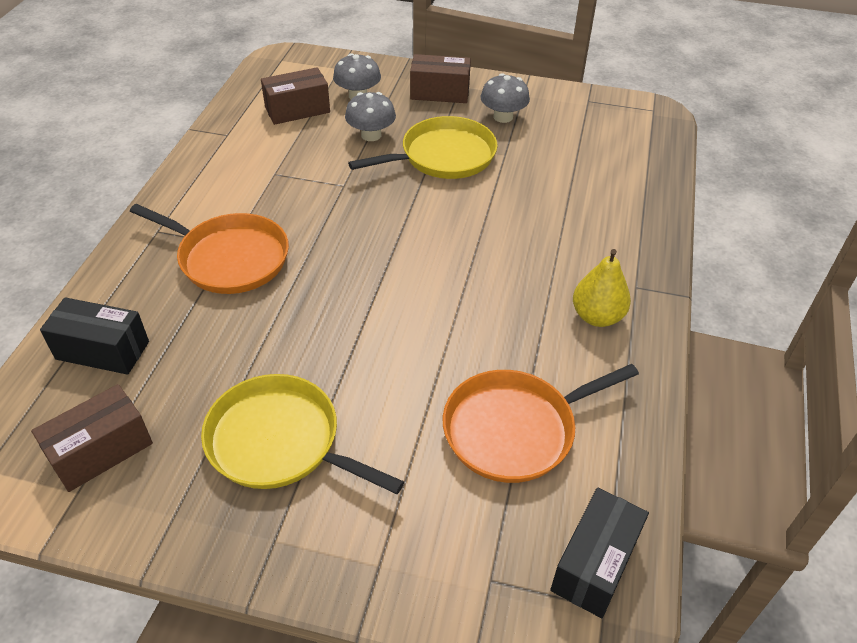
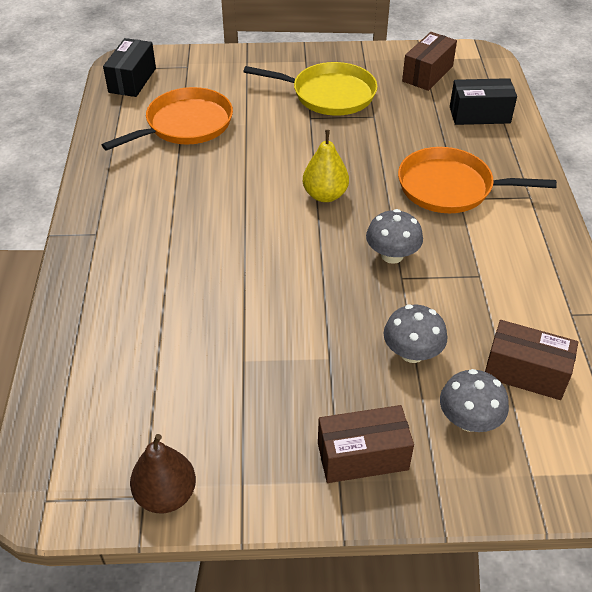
camera: 165 degrees right, 0 degrees up
brown box [261,67,330,125] -> brown box turned 60 degrees clockwise [485,320,578,400]
yellow pan [348,116,498,179] -> none
grey mushroom [481,73,530,123] -> grey mushroom moved to [366,209,423,264]
yellow pear [573,249,631,327] -> yellow pear moved to [303,130,349,202]
none -> brown pear [130,434,196,513]

